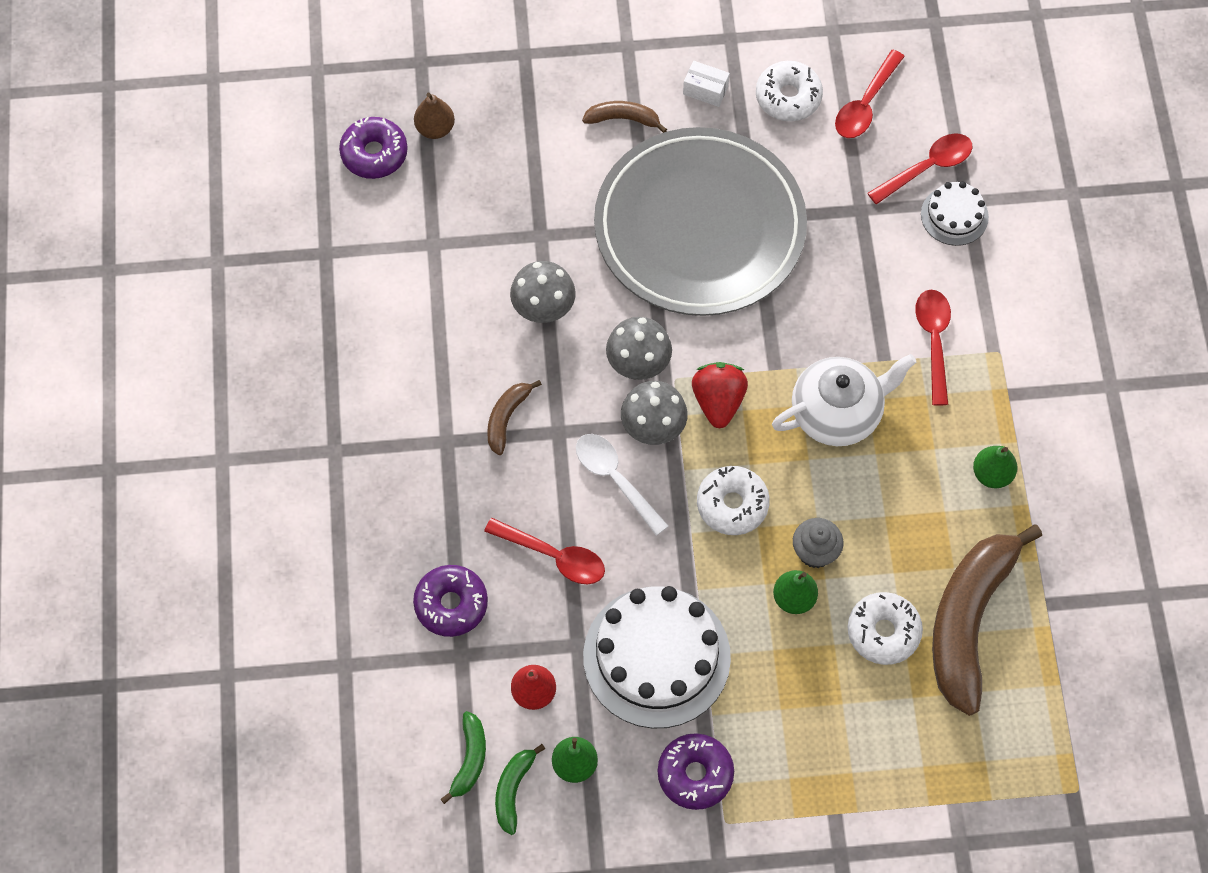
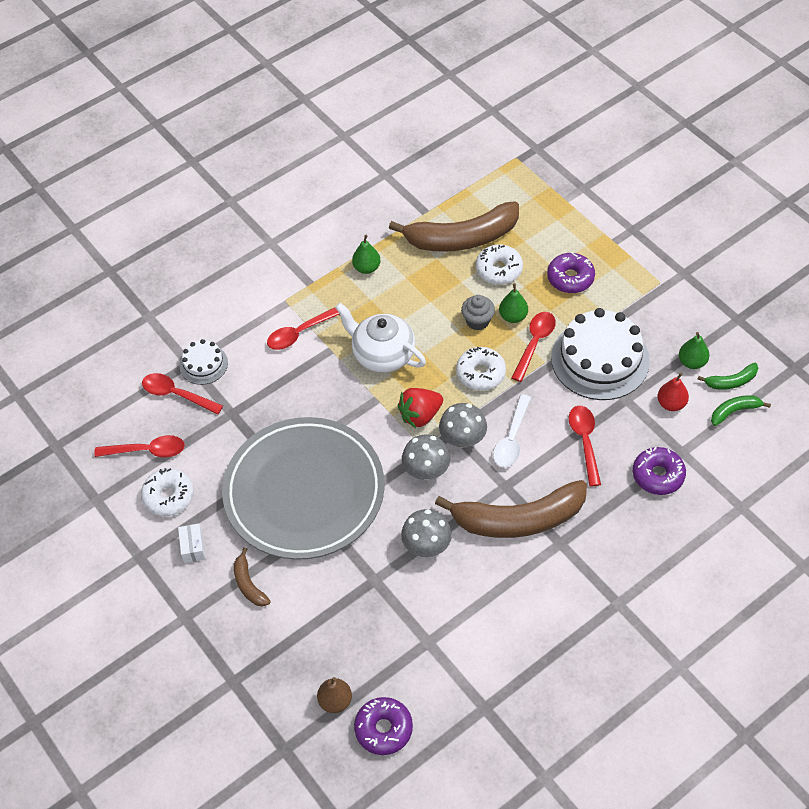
camera: 120 degrees left, 10 degrees down
brown banana [487,380,542,455] -> brown banana [435,480,587,538], size x2.27
purple donut [658,733,734,810] -> purple donut moved to [547,252,595,293]
none -> red spoon [512,312,556,382]

